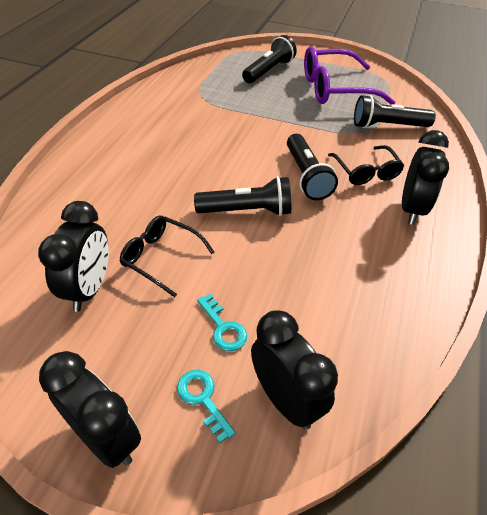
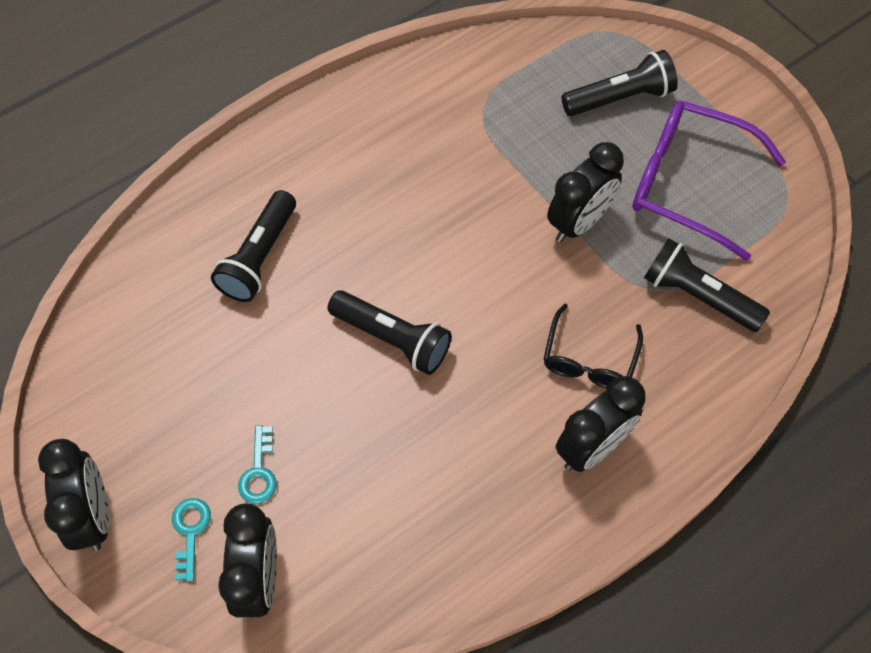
camera: 35 degrees right, 15 degrees up
black clock [38,201,109,312] -> black clock moved to [547,142,624,242]
black glasses [119,215,214,297] -> none
black flashlight [287,134,338,200] -> black flashlight moved to [211,190,296,302]

